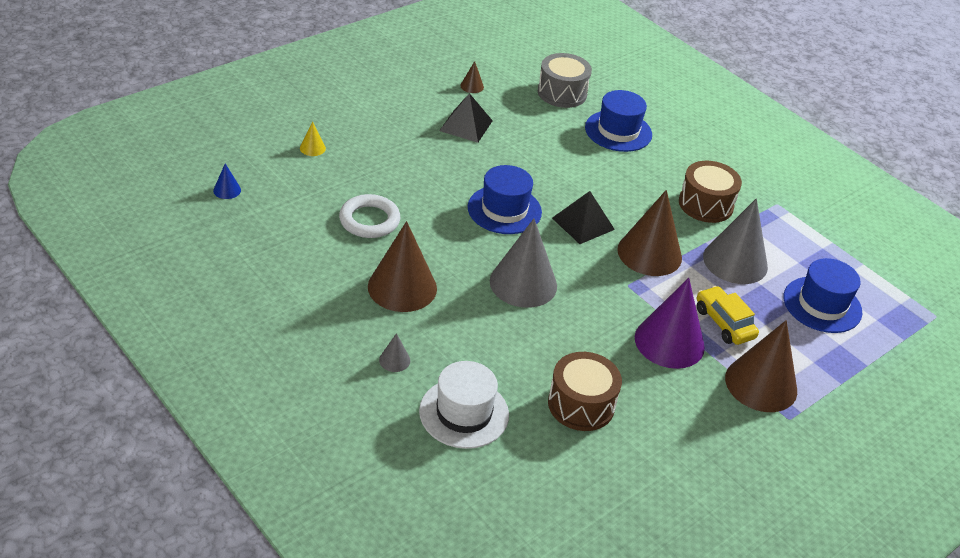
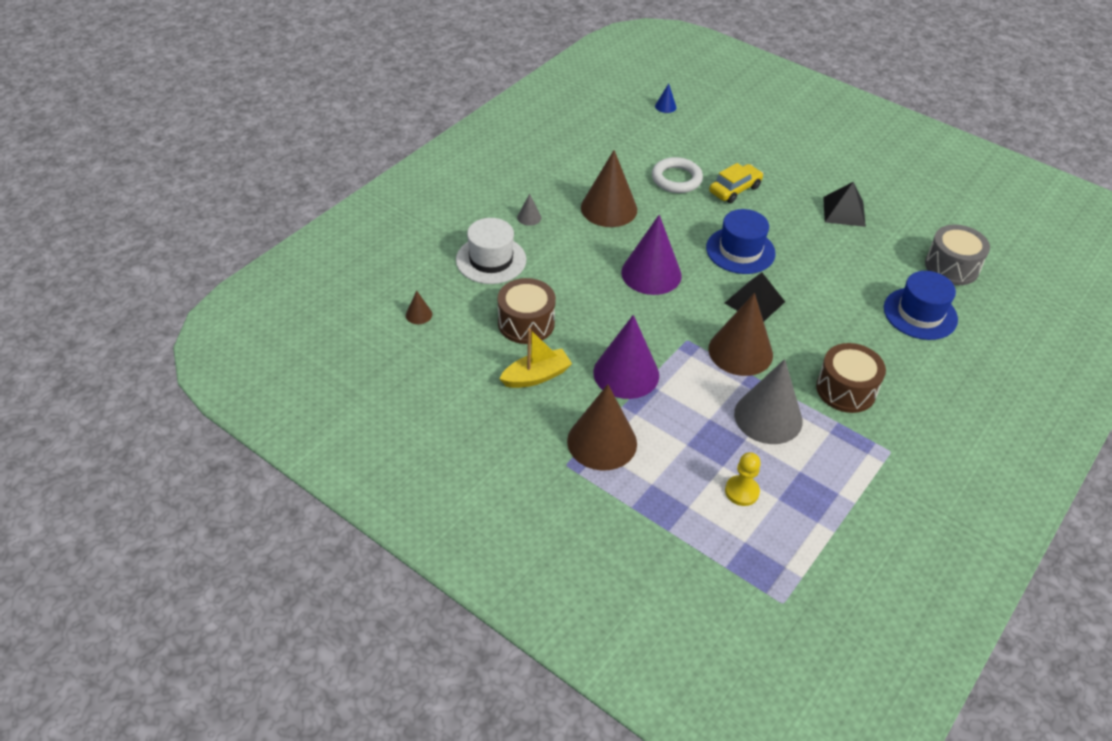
camera: 80 degrees right, 5 degrees up
yellow cone [300,122,326,156] -> none
brown cone [460,61,484,93] -> brown cone moved to [406,291,432,324]
grey cone [490,219,557,308] -> purple cone [621,215,682,295]
yellow car [697,286,759,345] -> yellow car moved to [709,163,764,203]
blue hat [783,258,862,333] -> yellow pawn [725,452,761,506]
none -> yellow boat [499,328,572,388]

